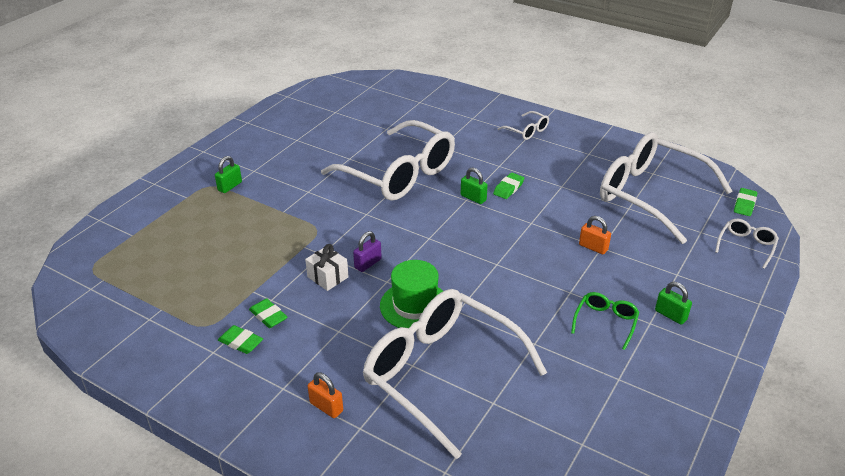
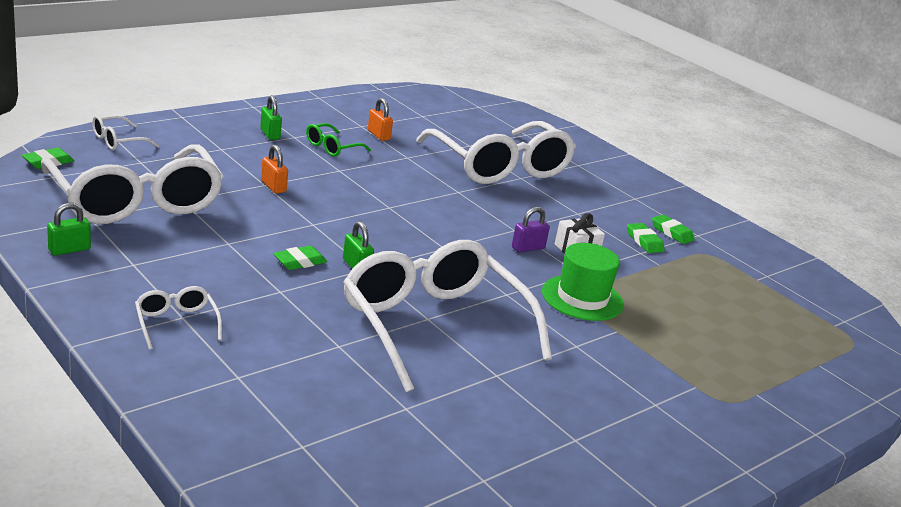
camera: 165 degrees left, 10 degrees down
green padlock [215,156,242,193] -> green padlock moved to [47,203,91,256]
orange padlock [308,373,343,418] -> orange padlock moved to [368,98,393,141]
green hat [380,260,443,328] -> green hat moved to [542,243,624,321]

